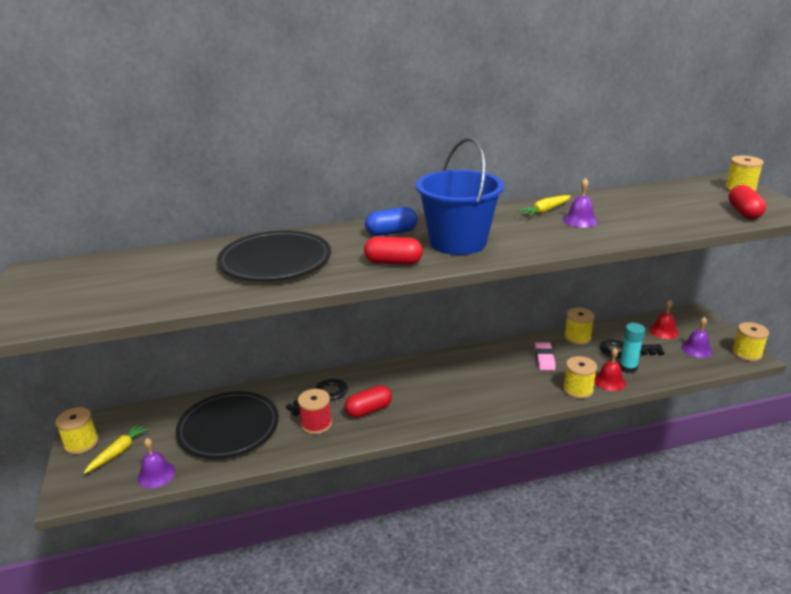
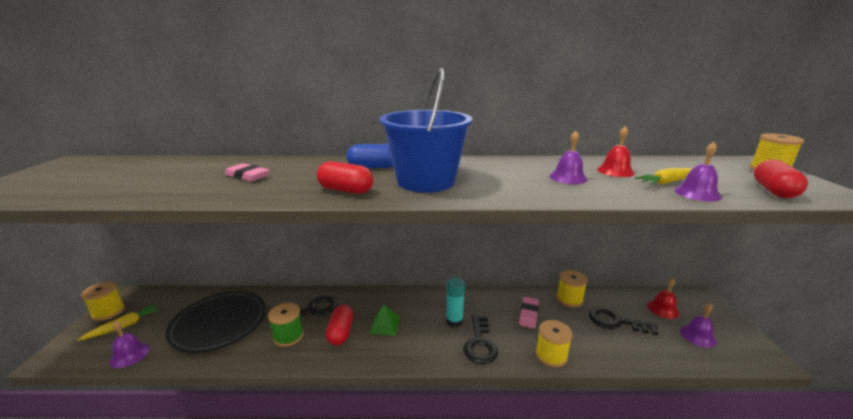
camera: 15 degrees right, 5 degrees down
black plate [217,230,331,281] -> pink eraser [225,163,270,181]
red spool [298,389,332,434] -> green spool [268,303,304,347]
red capsule [345,385,392,418] -> red capsule turned 75 degrees counterclockwise [326,305,353,345]
yellow carrot [518,195,571,216] -> yellow carrot moved to [635,168,693,185]
red bell [594,347,626,391] -> red bell moved to [597,126,635,177]
turquoise glue stick [619,323,645,373] -> turquoise glue stick moved to [446,277,465,327]
yellow spool [732,322,769,361] -> none
none -> green pyramid [369,305,400,336]
none -> black key [463,315,498,365]
none -> purple bell [674,142,722,202]

